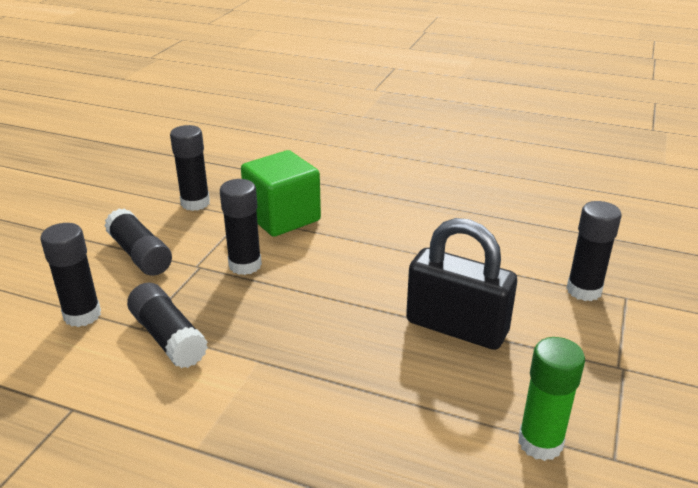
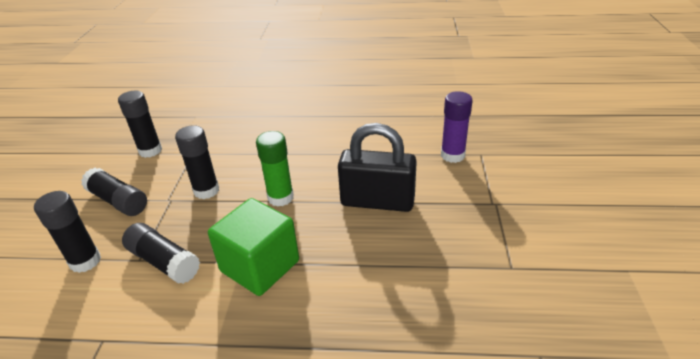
camera: 15 degrees left, 5 degrees up
green cube [241,150,321,237] -> green cube moved to [208,198,299,296]
green glue stick [518,337,585,461] -> green glue stick moved to [256,131,294,207]
black glue stick [566,201,622,301] -> purple glue stick [441,91,473,163]

